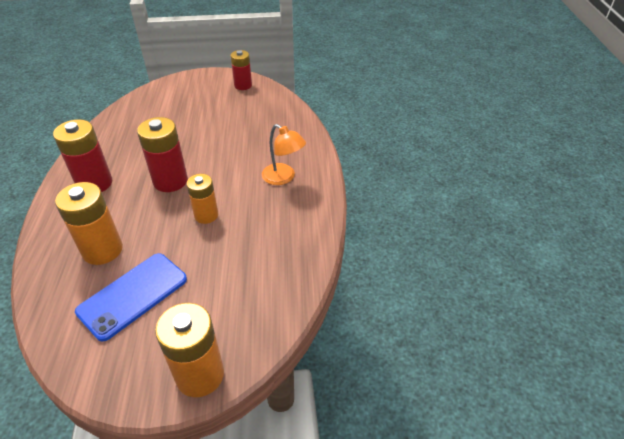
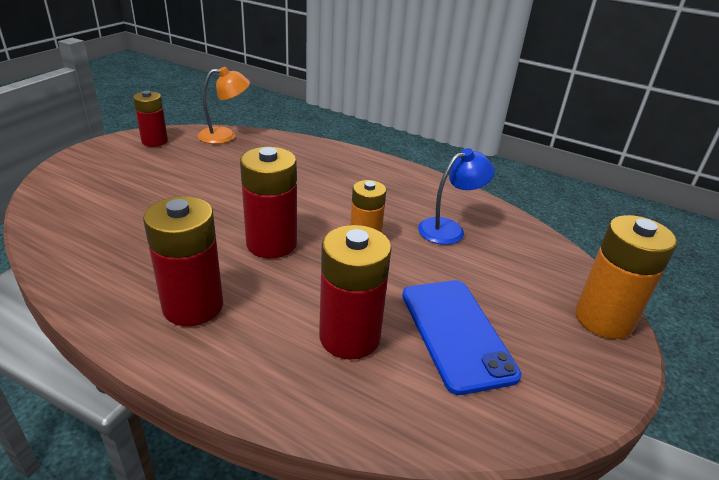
camera: 60 degrees left, 10 degrees down
orange battery [55,182,123,265] -> red battery [319,225,391,360]
orange lamp [262,124,306,185] -> orange lamp moved to [198,67,250,144]
none -> blue lamp [418,148,495,245]

